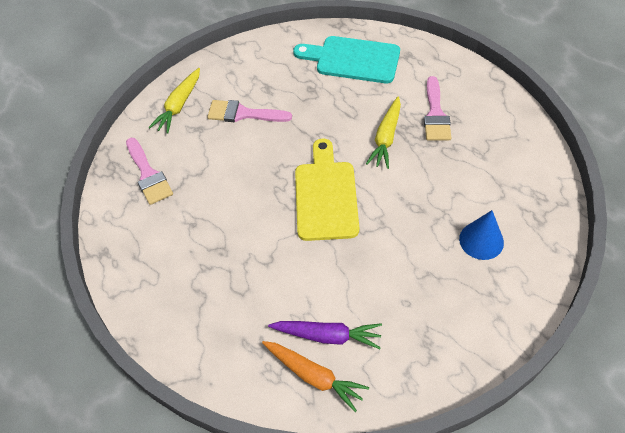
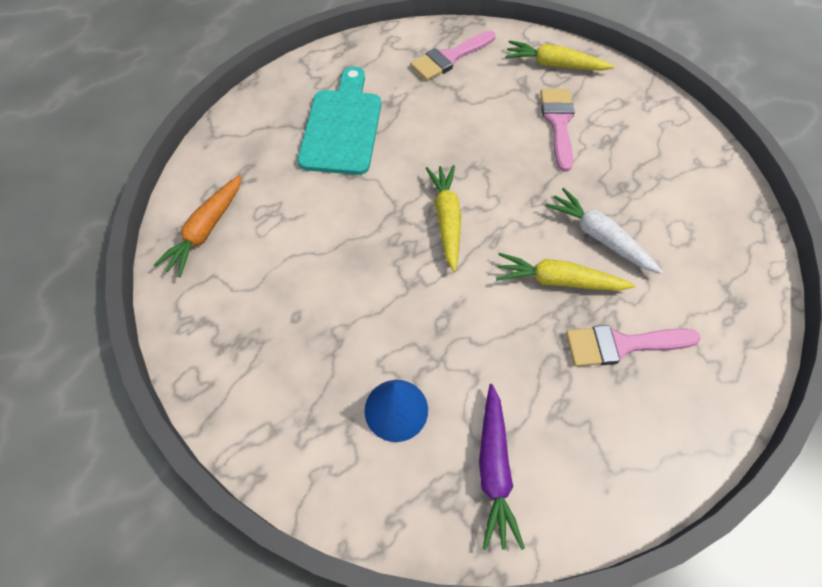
camera: 80 degrees right, 5 degrees up
purple carrot [268,321,382,349] -> purple carrot moved to [479,384,525,550]
turquoise cutting board [293,36,400,83] -> turquoise cutting board moved to [298,66,381,175]
yellow cutting board [295,138,359,241] -> yellow carrot [426,165,461,272]
none -> white carrot [545,188,663,274]

